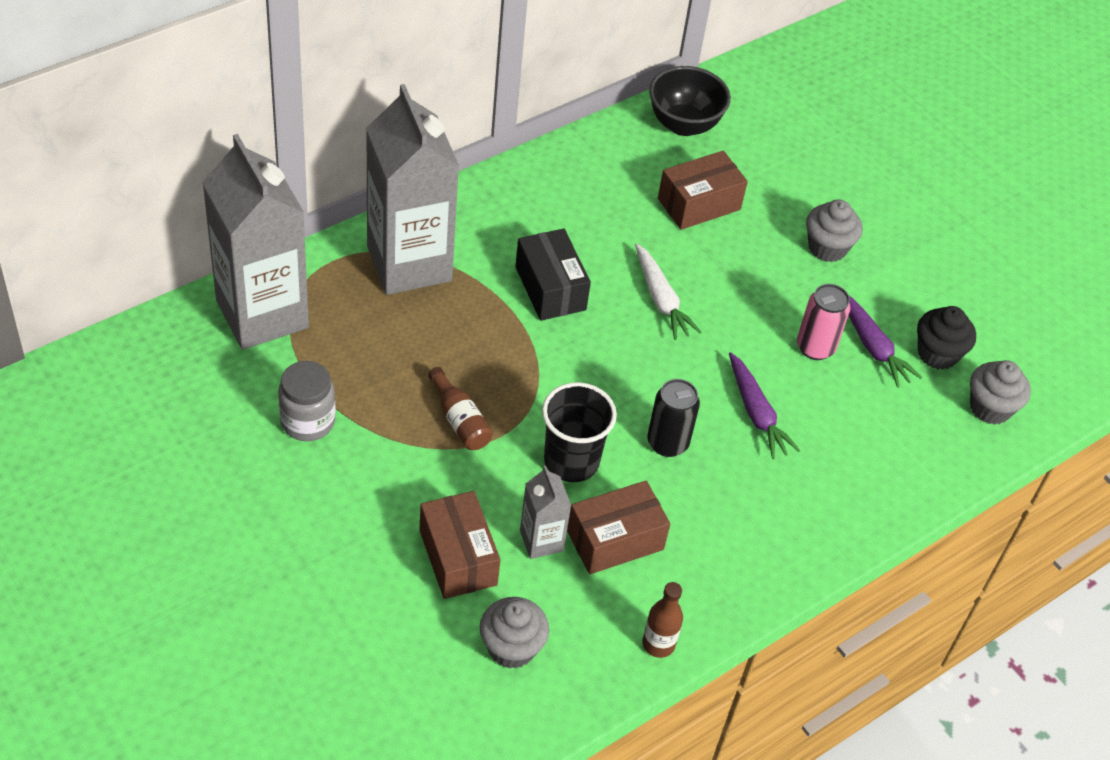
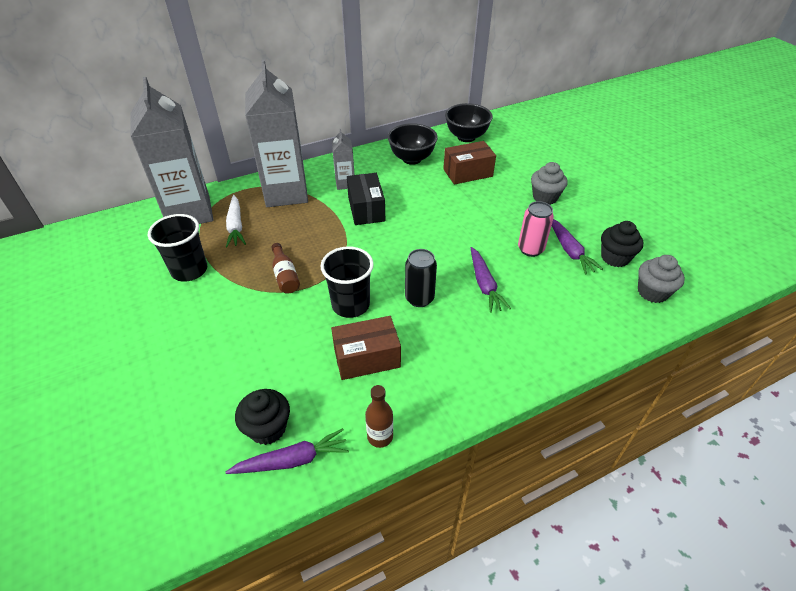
camera: 15 degrees right, 5 degrees down
grey jar [278,361,336,441] -> black cup [148,214,207,282]
brown box [419,491,500,599] -> none
grey cupcake [480,597,549,669] -> black cupcake [235,389,290,445]
grey carton [520,466,571,559] -> grey carton moved to [332,129,355,190]
white carrot [635,243,701,340] -> white carrot moved to [226,195,246,247]
none -> purple carrot [225,428,349,474]
none -> black bowl [388,123,438,165]

